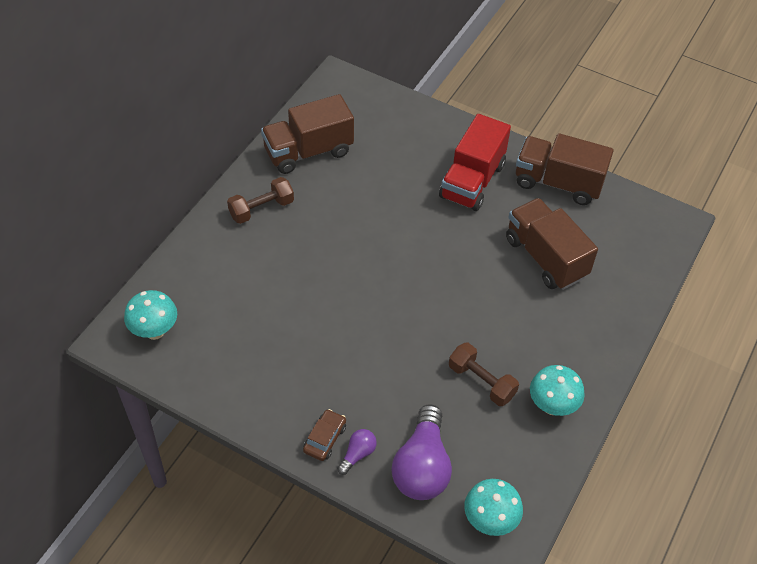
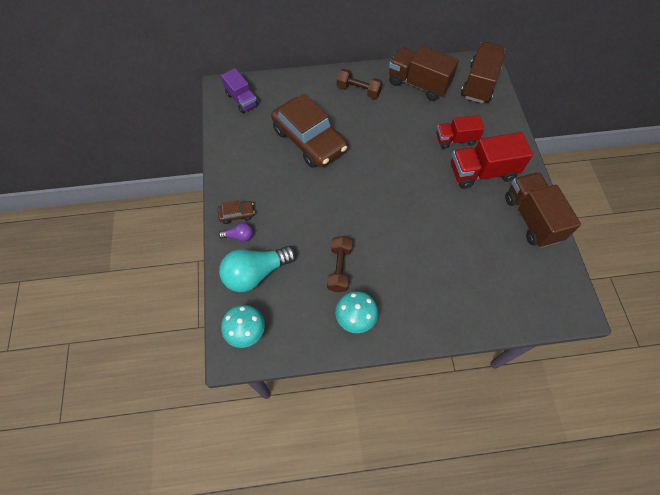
camera: 55 degrees right, 10 degrees up
turquoise mushroom [124,290,177,340] -> purple truck [221,68,258,113]
purple light bulb [391,405,452,500] -> turquoise light bulb [219,246,296,292]
brown truck [506,198,598,290] -> brown truck moved to [461,42,505,103]
none -> brown car [271,93,347,168]
none -> red truck [436,115,484,149]

